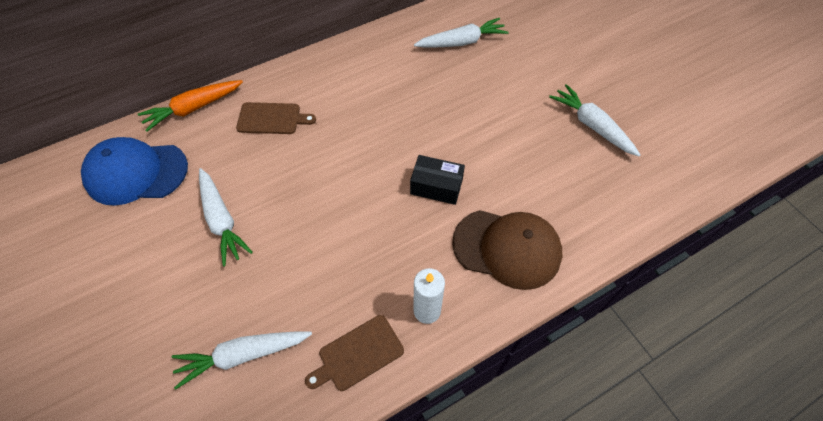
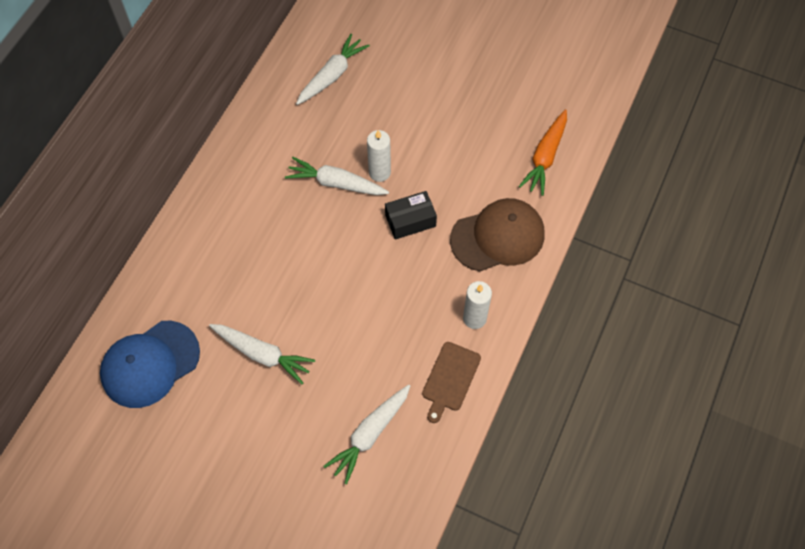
camera: 35 degrees left, 5 degrees up
orange carrot [138,80,243,132] -> orange carrot moved to [519,109,567,196]
brown cutting board [236,102,316,134] -> none
white carrot [549,84,641,156] -> white carrot moved to [285,157,389,195]
none -> white candle [367,130,391,182]

